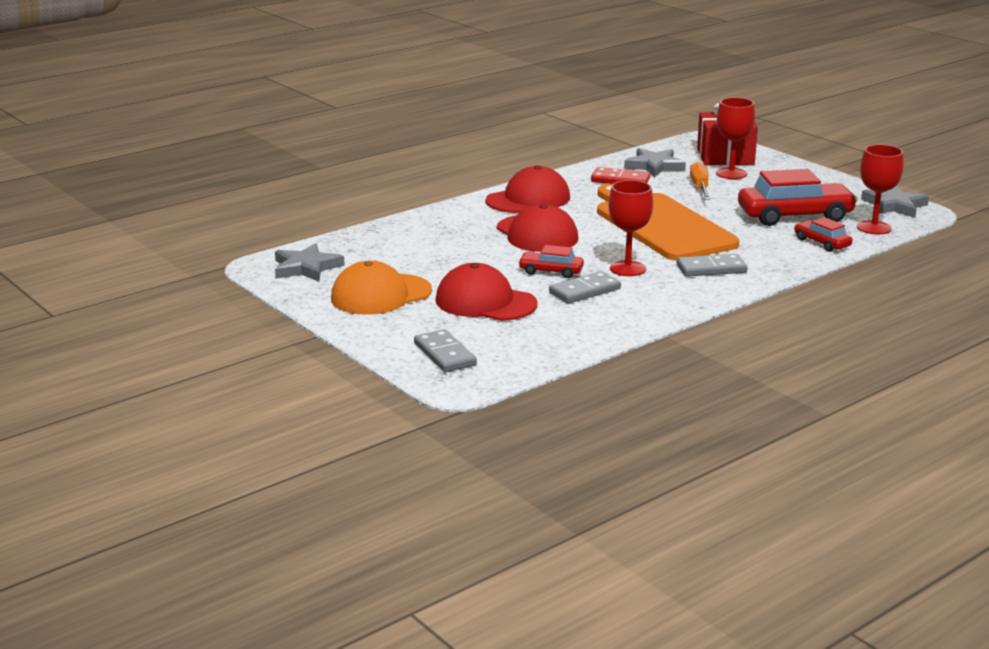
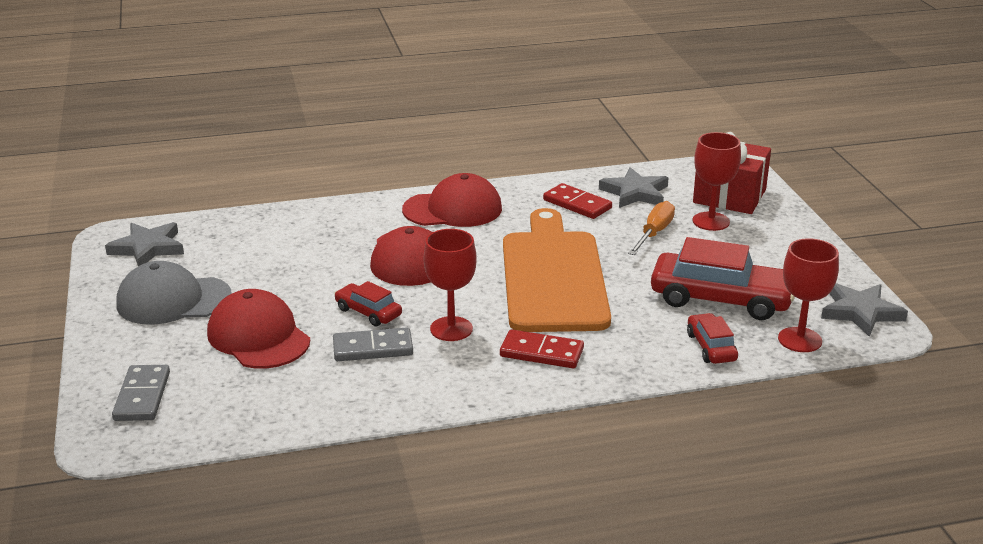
camera: 25 degrees right, 5 degrees up
orange cap [331,261,432,315] -> grey cap [116,261,232,325]
grey domino [677,254,747,277] -> red domino [500,329,584,368]

